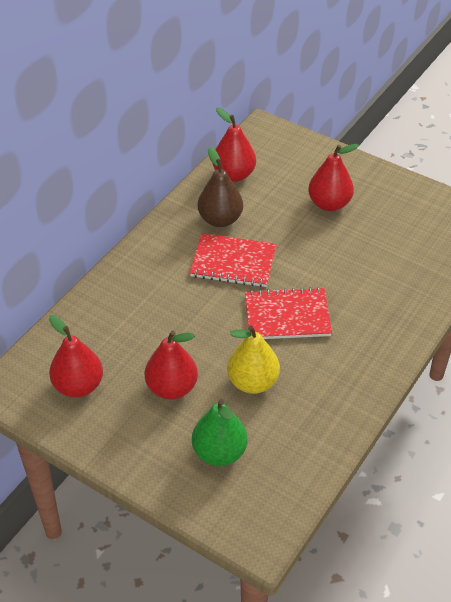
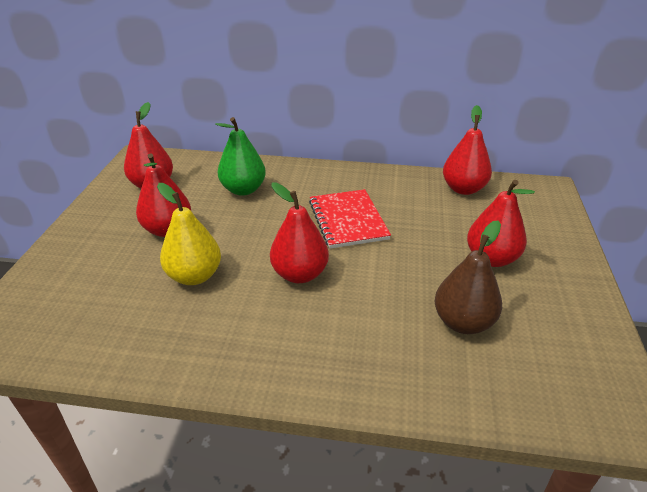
camera: 65 degrees right, 10 degrees down
green pear [192,399,248,466] -> green pear moved to [215,117,266,196]
brown pear [198,147,243,227] -> brown pear moved to [435,220,502,334]
red notebook [245,287,332,339] -> red pear [270,183,329,283]

